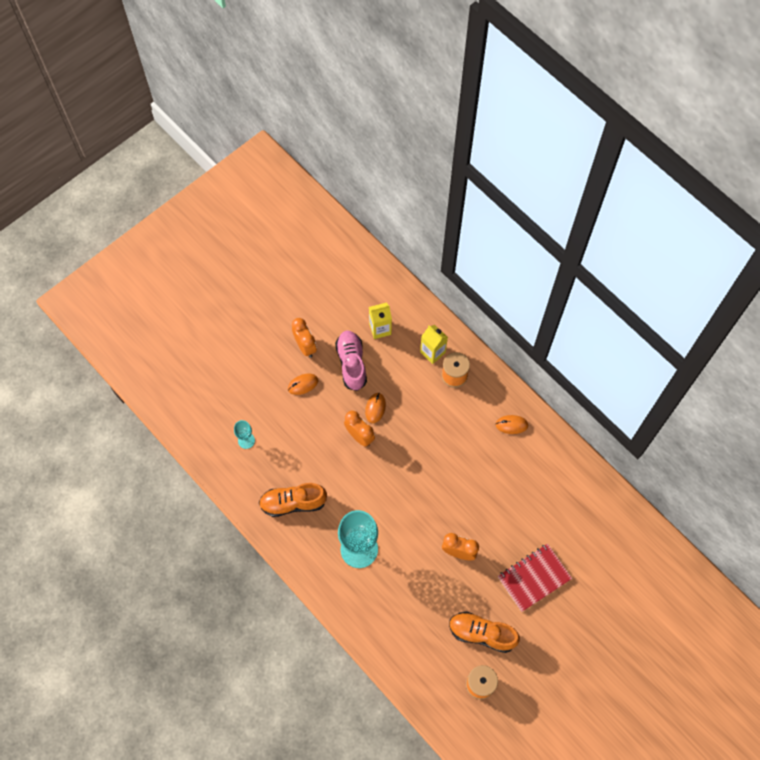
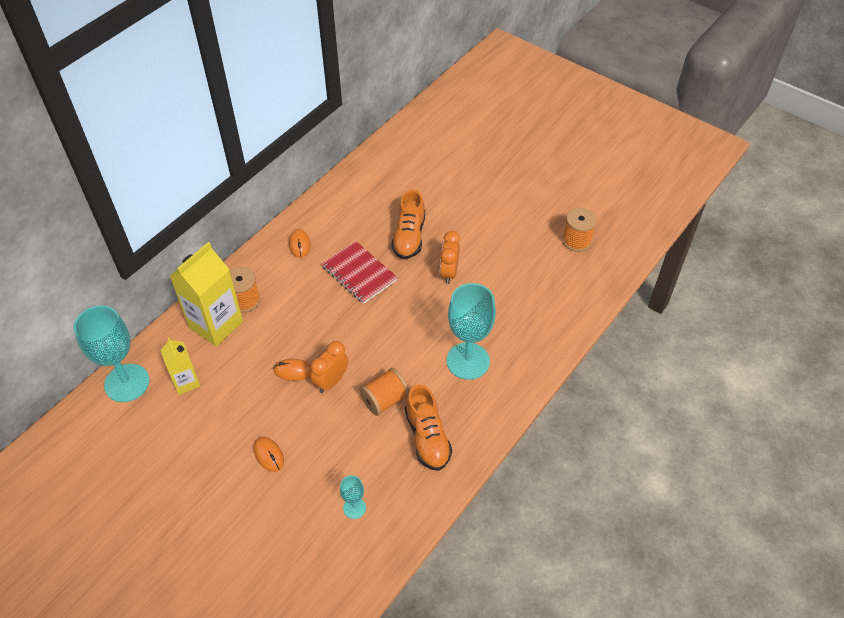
camera: 100 degrees left, 15 degrees down
orange clock [292,318,317,358] -> none
pink shoe [335,330,367,391] -> none
yellow carton [420,325,448,364] -> yellow carton [170,242,243,346], size x1.78
orange shoe [449,611,520,653] -> orange shoe moved to [391,190,425,259]
red notebook [498,544,572,612] -> red notebook moved to [322,241,398,304]
none -> turquoise goblet [74,306,150,402]
none -> orange spool [359,368,409,416]

